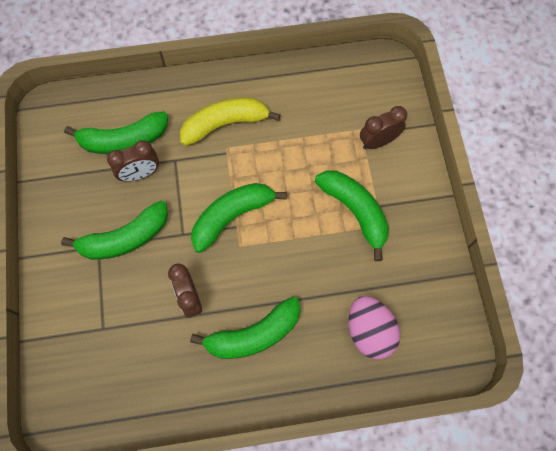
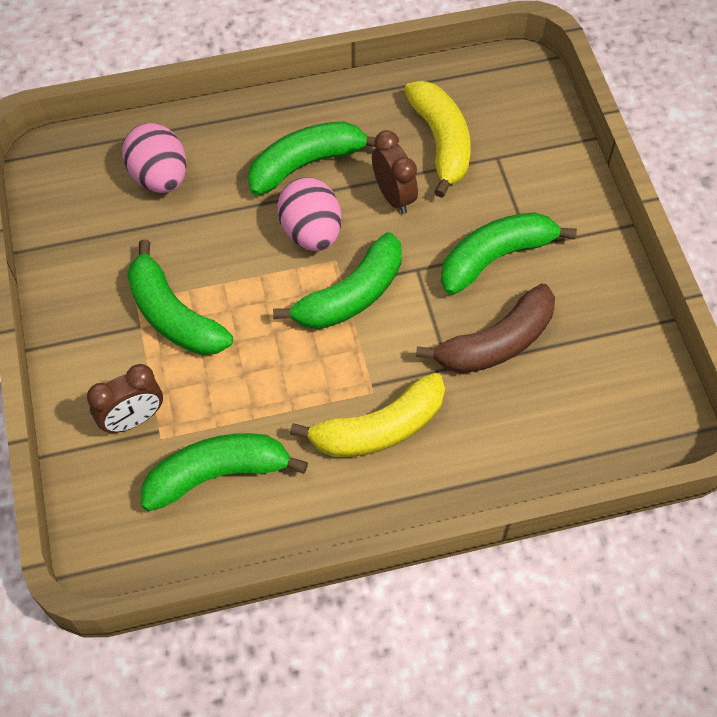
camera: 175 degrees right, 10 degrees down
green banana [64,111,168,154] -> green banana moved to [141,433,308,511]
brown clock [107,140,159,182] -> brown banana [416,283,555,373]
none -> pink egg [277,177,341,251]
none -> yellow banana [404,81,471,198]

